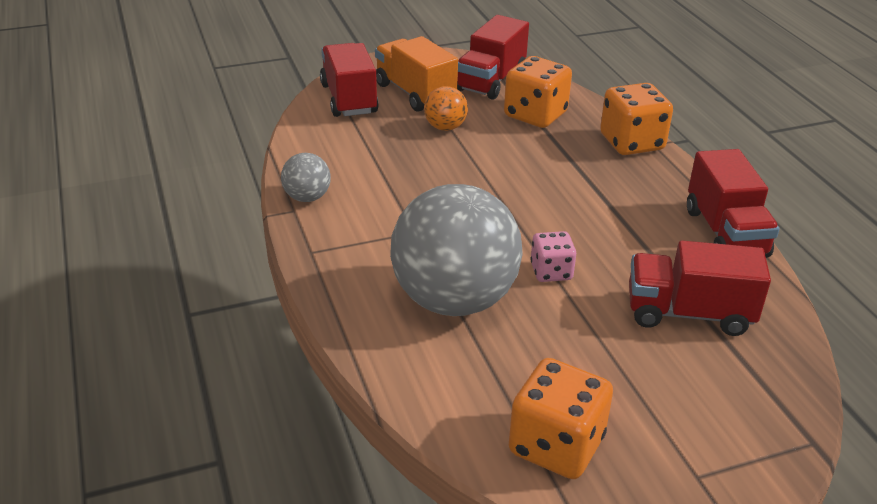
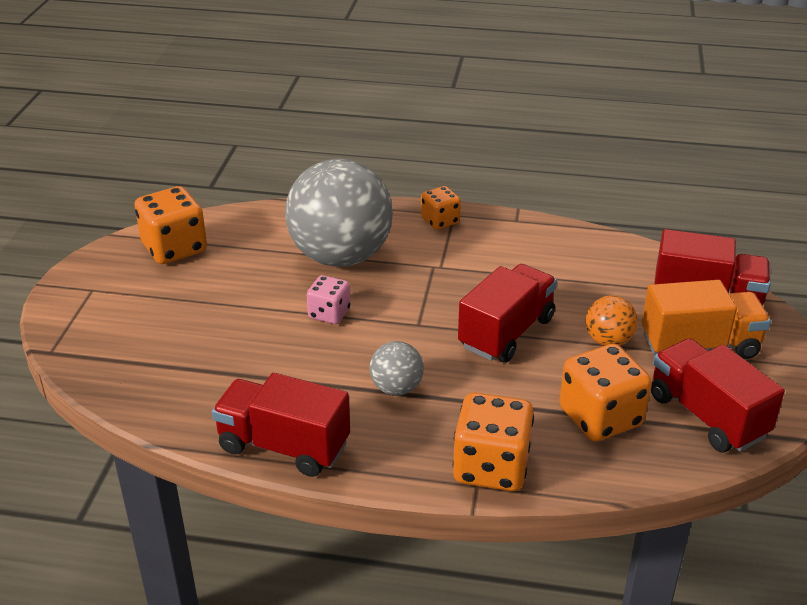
camera: 120 degrees right, 0 degrees up
grey ball [281,153,331,202] -> grey ball moved to [370,341,424,396]
red truck [629,240,771,336] -> red truck moved to [458,264,557,362]
none -> orange dice [421,186,461,230]

